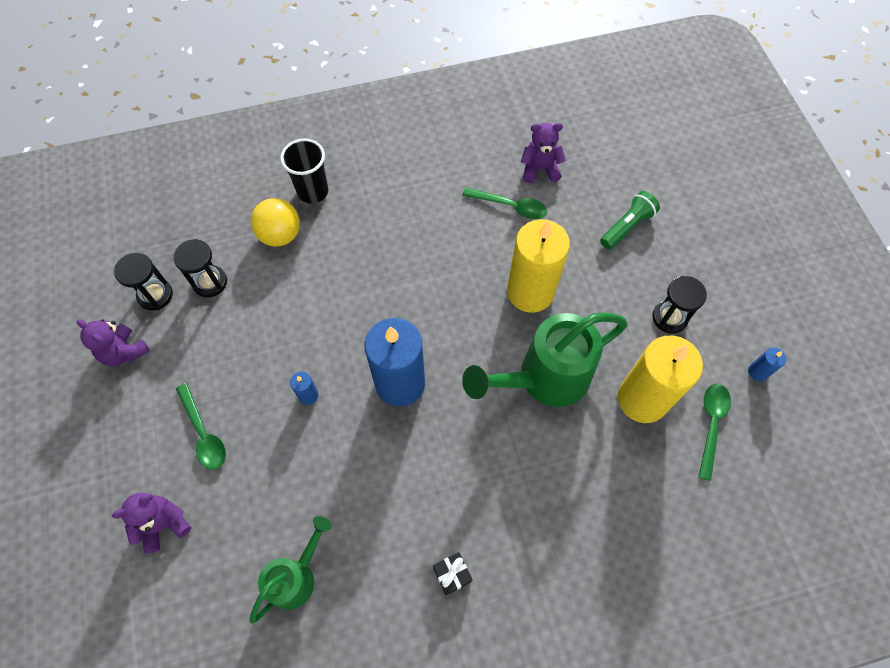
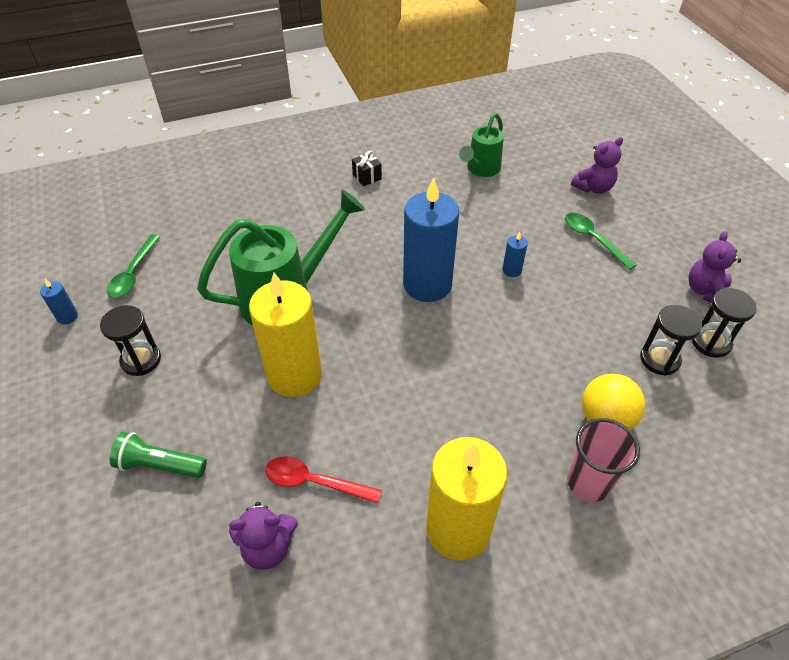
camera: 175 degrees right, 15 degrees down
purple teddy bear [77,319,150,366] -> purple teddy bear turned 105 degrees counterclockwise [689,231,741,303]
black cup [280,139,329,204] -> pink cup [567,418,640,502]
green spoon [462,187,547,219] -> red spoon [265,456,382,503]
green flashlight [600,191,660,249] -> green flashlight turned 60 degrees clockwise [110,432,207,478]
yellow candle [618,336,703,423] -> yellow candle moved to [426,437,507,561]

